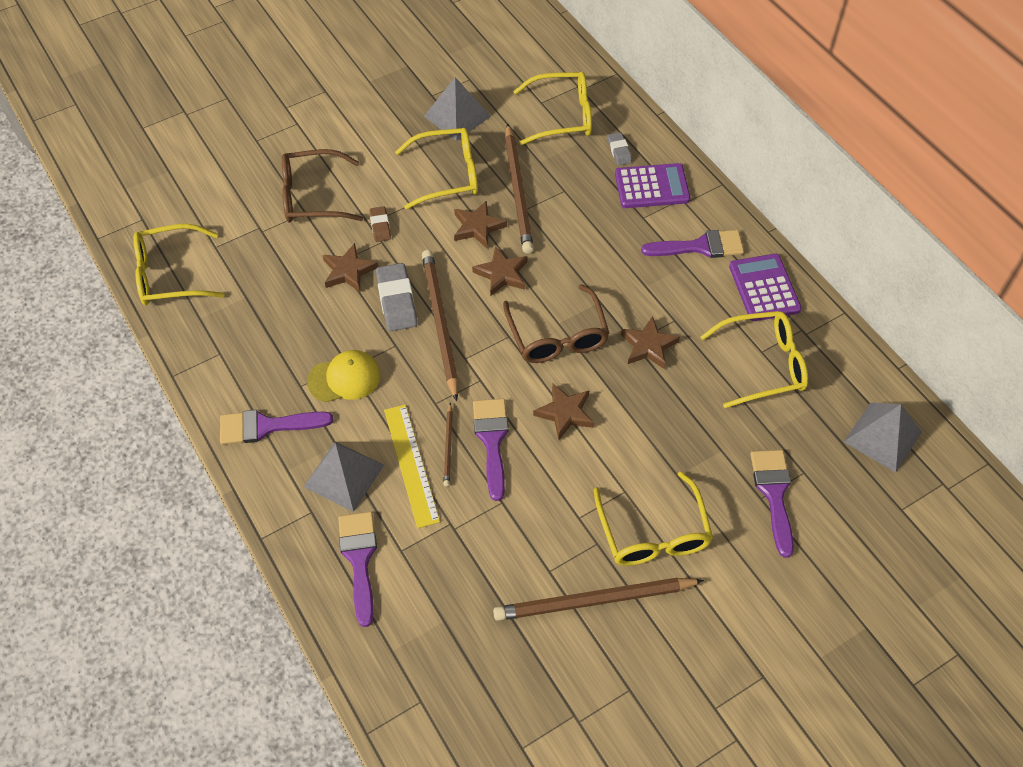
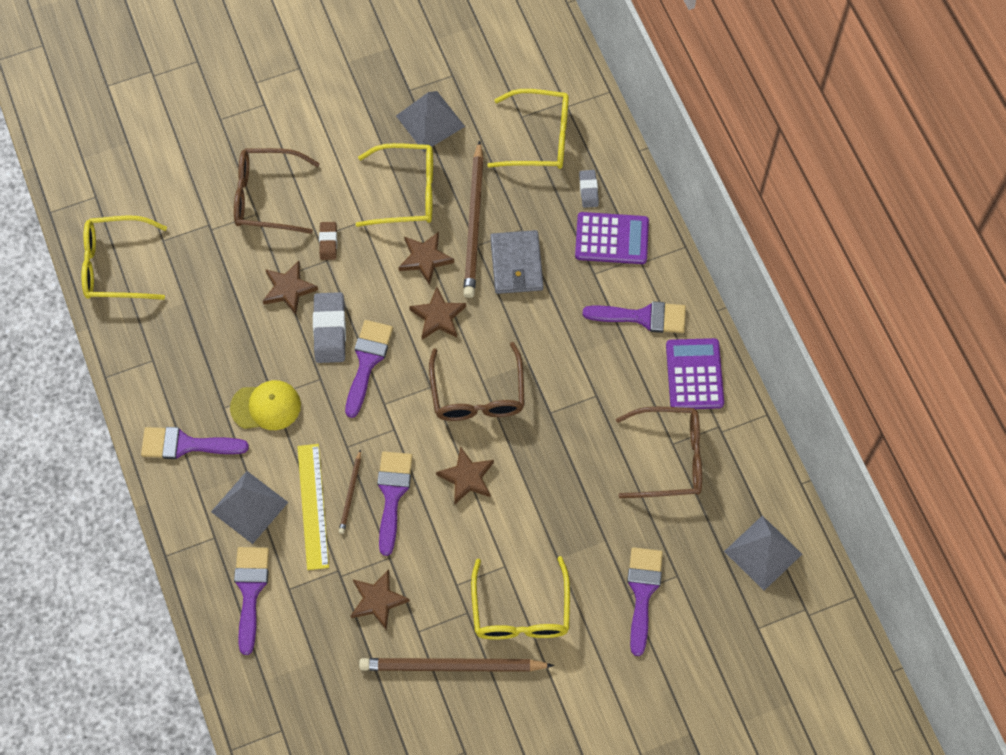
camera: 10 degrees right, 10 degrees up
brown pencil [422,250,459,402] -> purple brush [345,320,393,418]
brown star [620,316,680,369] -> brown star moved to [351,569,410,630]
yellow glasses [701,311,808,408] -> brown glasses [616,407,702,498]
none -> grey wallet [490,230,544,294]

